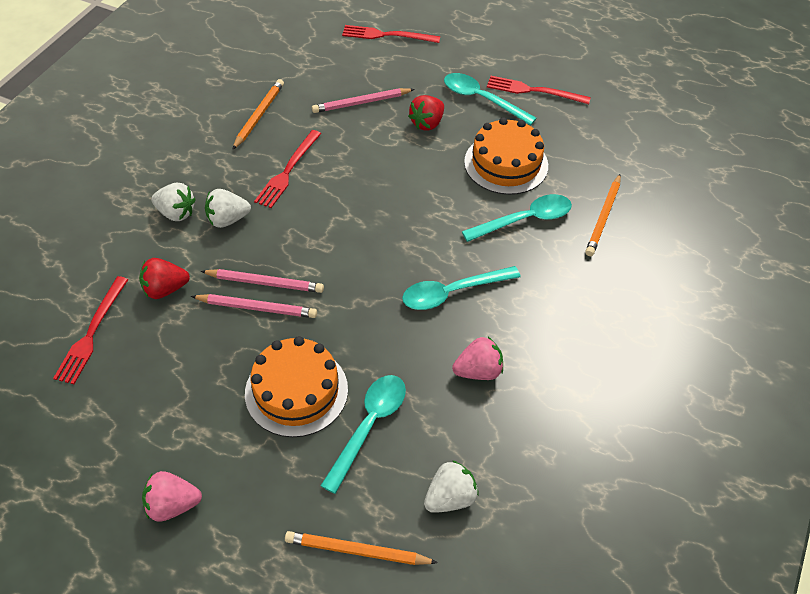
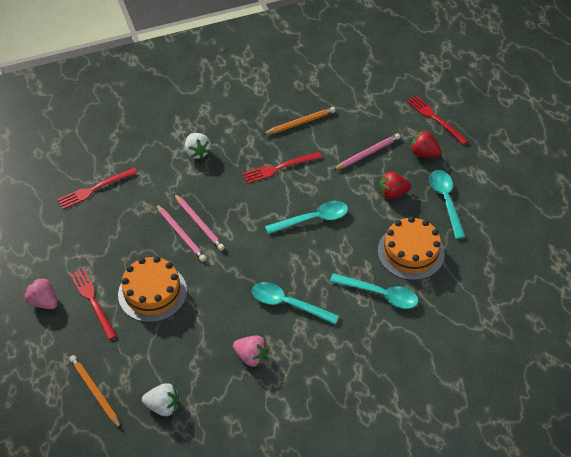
camera: 45 degrees right, 0 degrees up
red strawberry [139,258,190,299] -> red strawberry moved to [411,131,442,157]
white strawberry [205,189,251,228] -> none
pink pencil [312,88,415,113] -> pink pencil turned 120 degrees clockwise [334,134,400,170]
turquoise spoon [320,375,406,494] -> turquoise spoon moved to [265,201,348,234]
red fork [487,76,591,104] -> red fork moved to [70,268,117,340]
orange pencil [585,174,621,256] -> none

